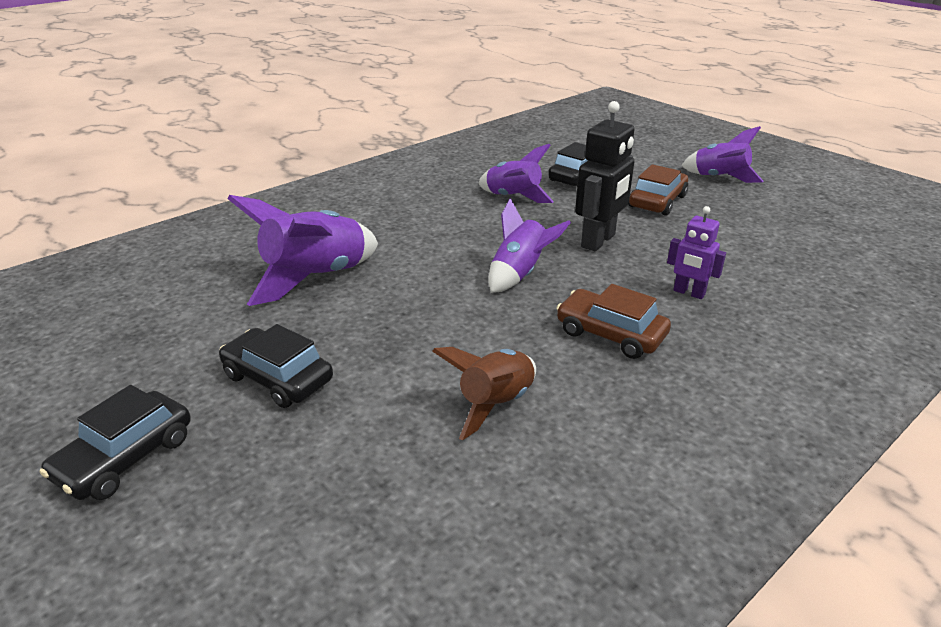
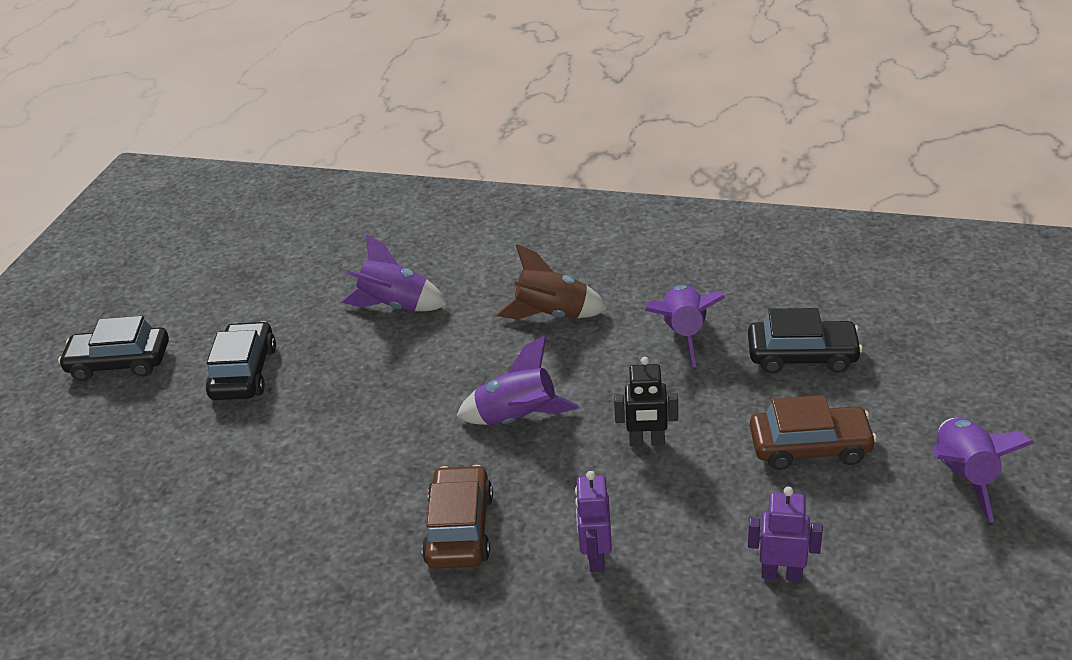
camera: 60 degrees right, 5 degrees up
purple rocket [227,195,378,306] -> purple rocket [342,235,447,311], size x0.65
brown rocket [432,347,536,440] -> brown rocket moved to [496,244,608,320]
black robot [575,101,635,251] -> black robot [614,356,678,447], size x0.60
none -> purple robot [748,487,823,582]

